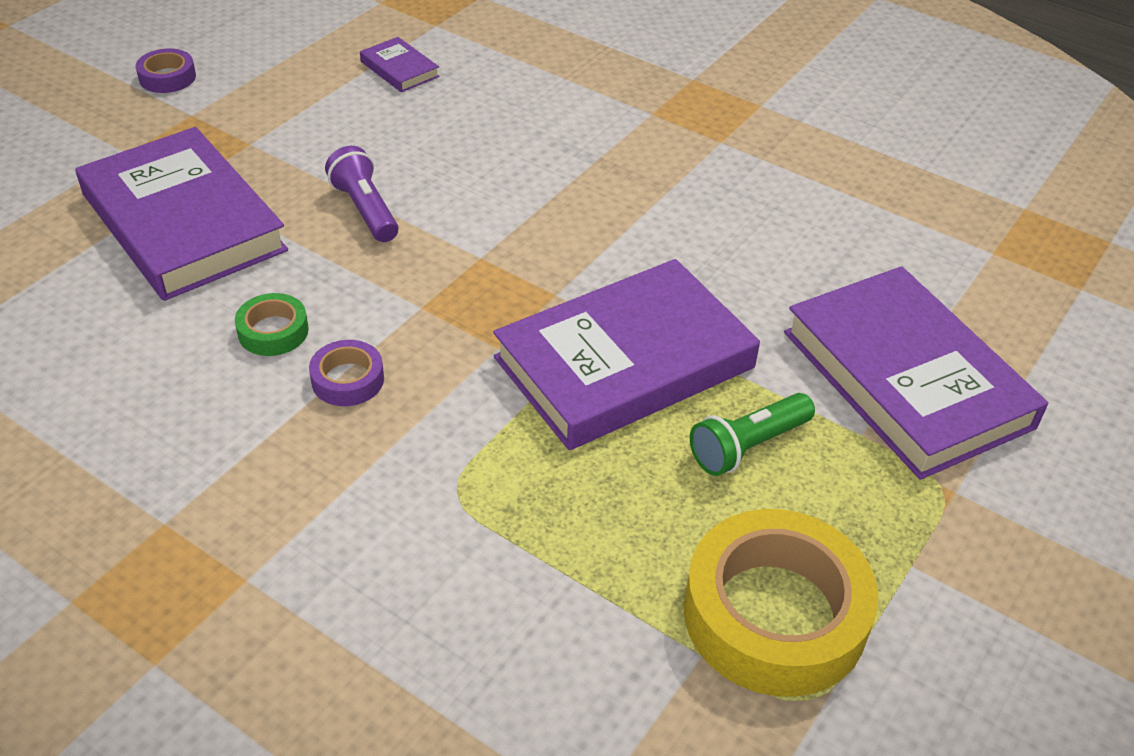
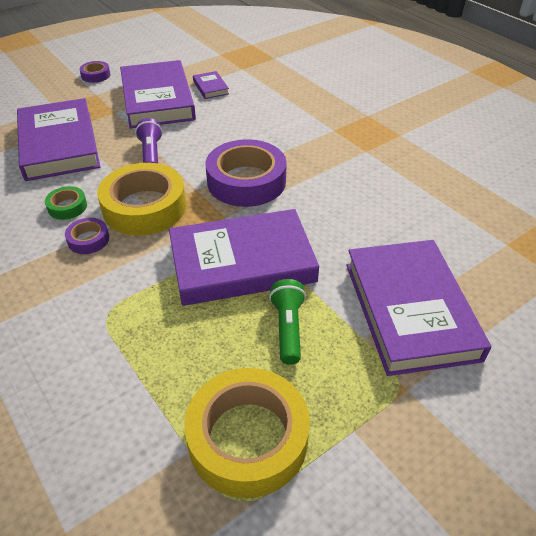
camera: 20 degrees right, 0 degrees up
green flashlight [690,393,815,476] -> green flashlight turned 105 degrees clockwise [269,279,306,365]
none -> yellow tape [97,163,186,235]
none -> purple book [120,60,196,129]
none -> purple tape [205,139,287,207]

